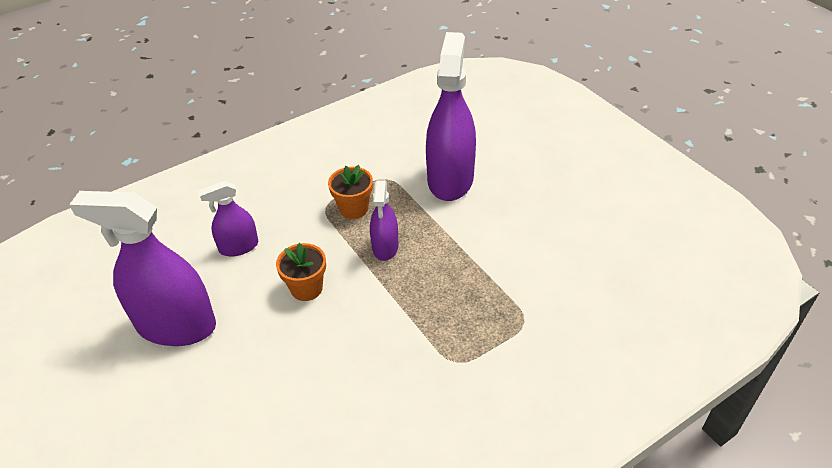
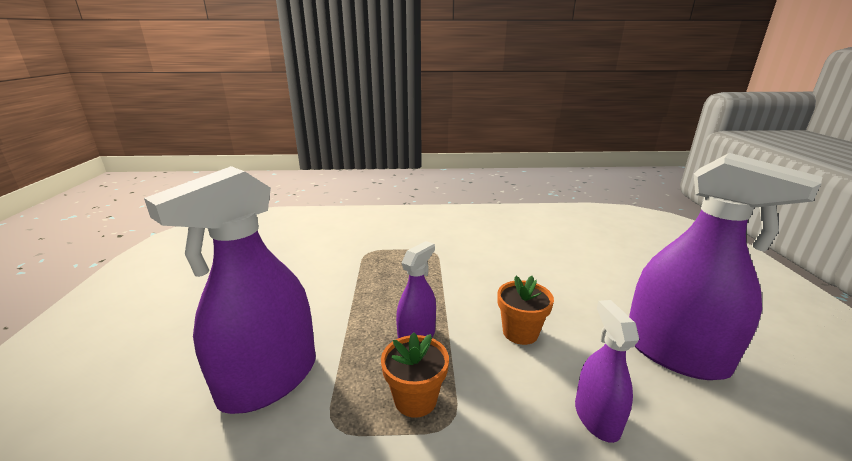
camera: 150 degrees left, 20 degrees down
purple spray bottle [199,181,258,256] -> purple spray bottle turned 105 degrees counterclockwise [575,300,639,443]

